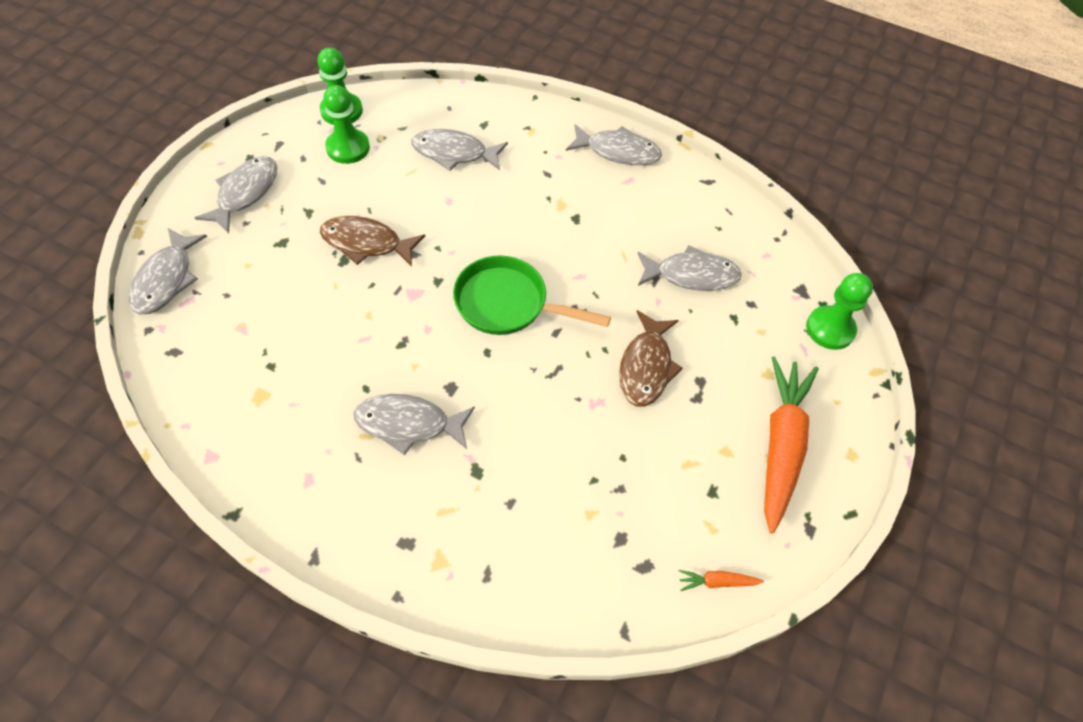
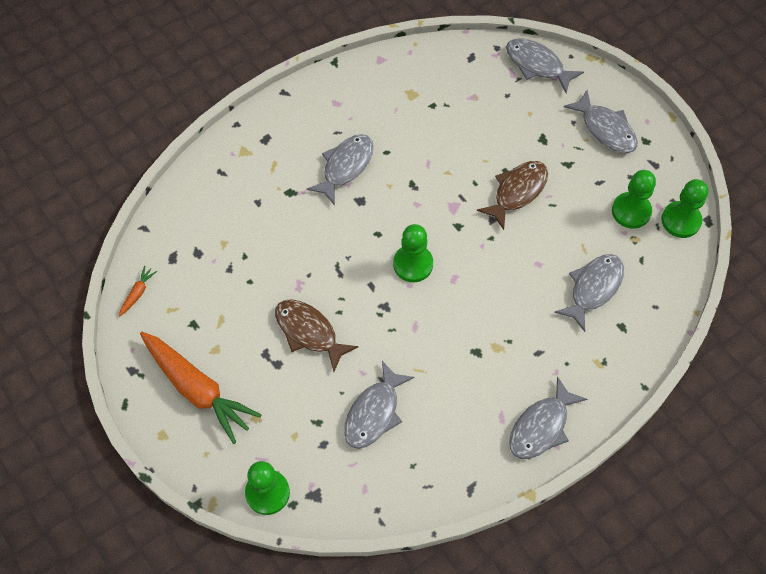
camera: 120 degrees right, 5 degrees up
green pan [453,255,611,335] -> green pawn [393,224,433,282]

